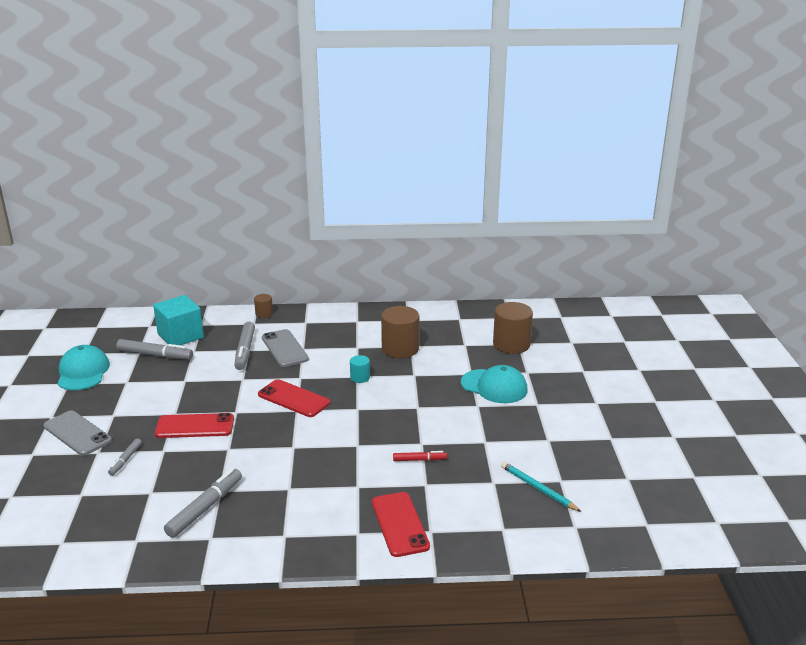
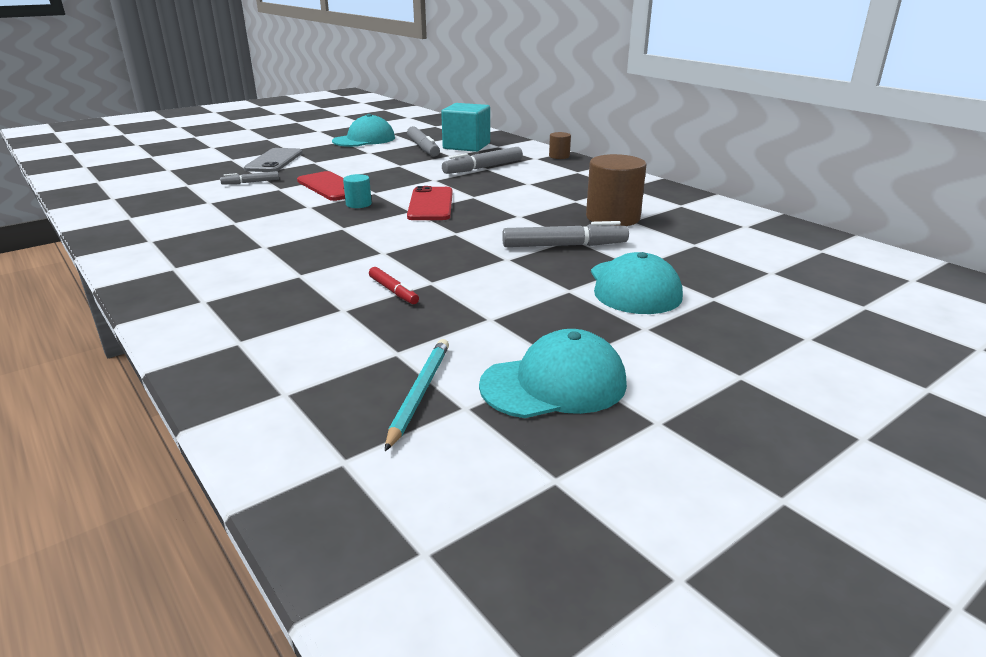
camera: 55 degrees right, 0 degrees up
grey marker [164,469,242,538] -> grey marker moved to [502,221,629,247]
grey phone [262,329,309,367] -> none
turquoise cylinder [350,355,370,383] -> turquoise cylinder moved to [343,174,372,208]
red phone [372,492,430,557] -> none
brown cylinder [493,302,533,354] -> none
none -> turquoise cap [479,329,627,418]

